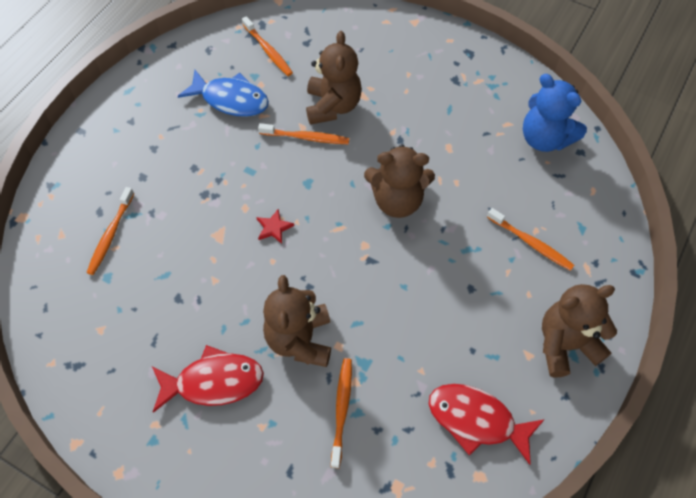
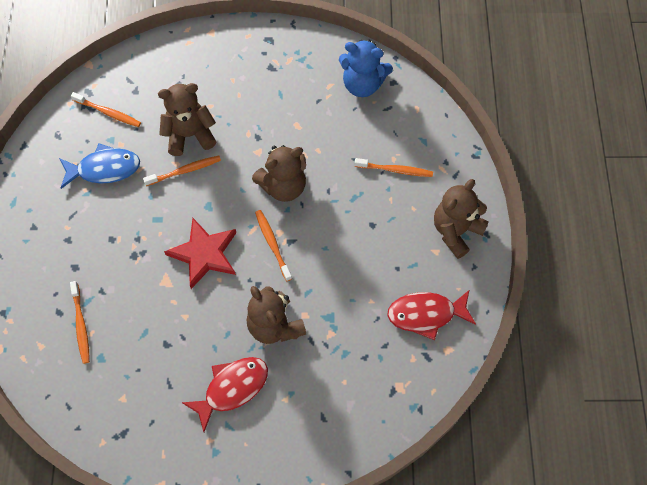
camera: 30 degrees left, 5 degrees up
red star [256,209,294,244] -> red star [164,218,236,289], size x2.27
brown teddy bear [306,31,362,125] -> brown teddy bear turned 75 degrees counterclockwise [158,83,216,156]
orange toothbrush [331,358,352,468] -> orange toothbrush moved to [255,210,292,281]

